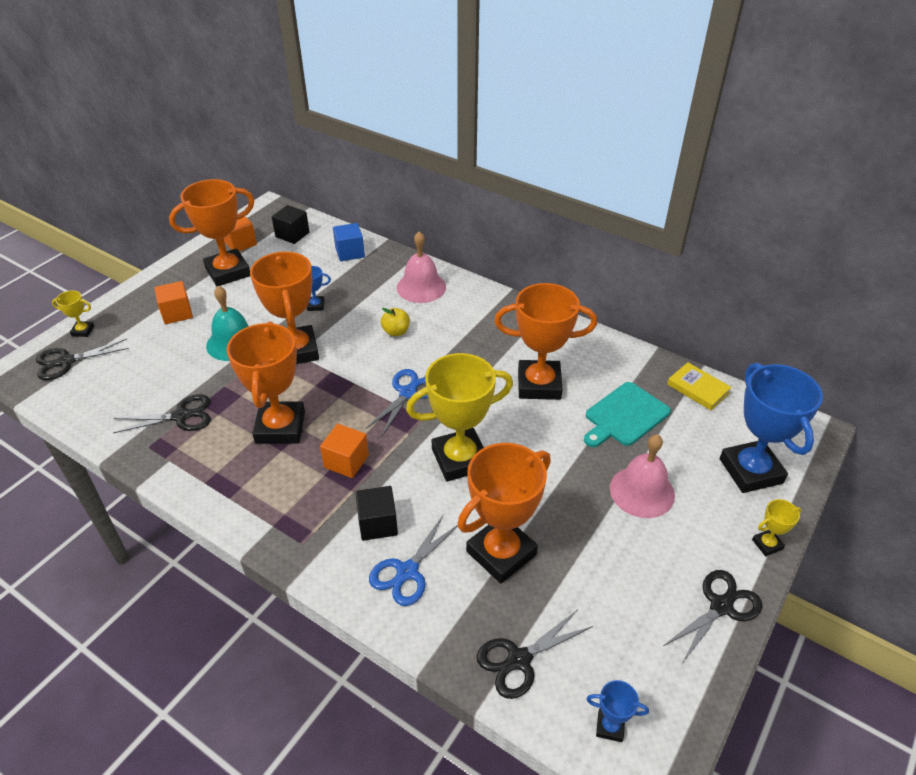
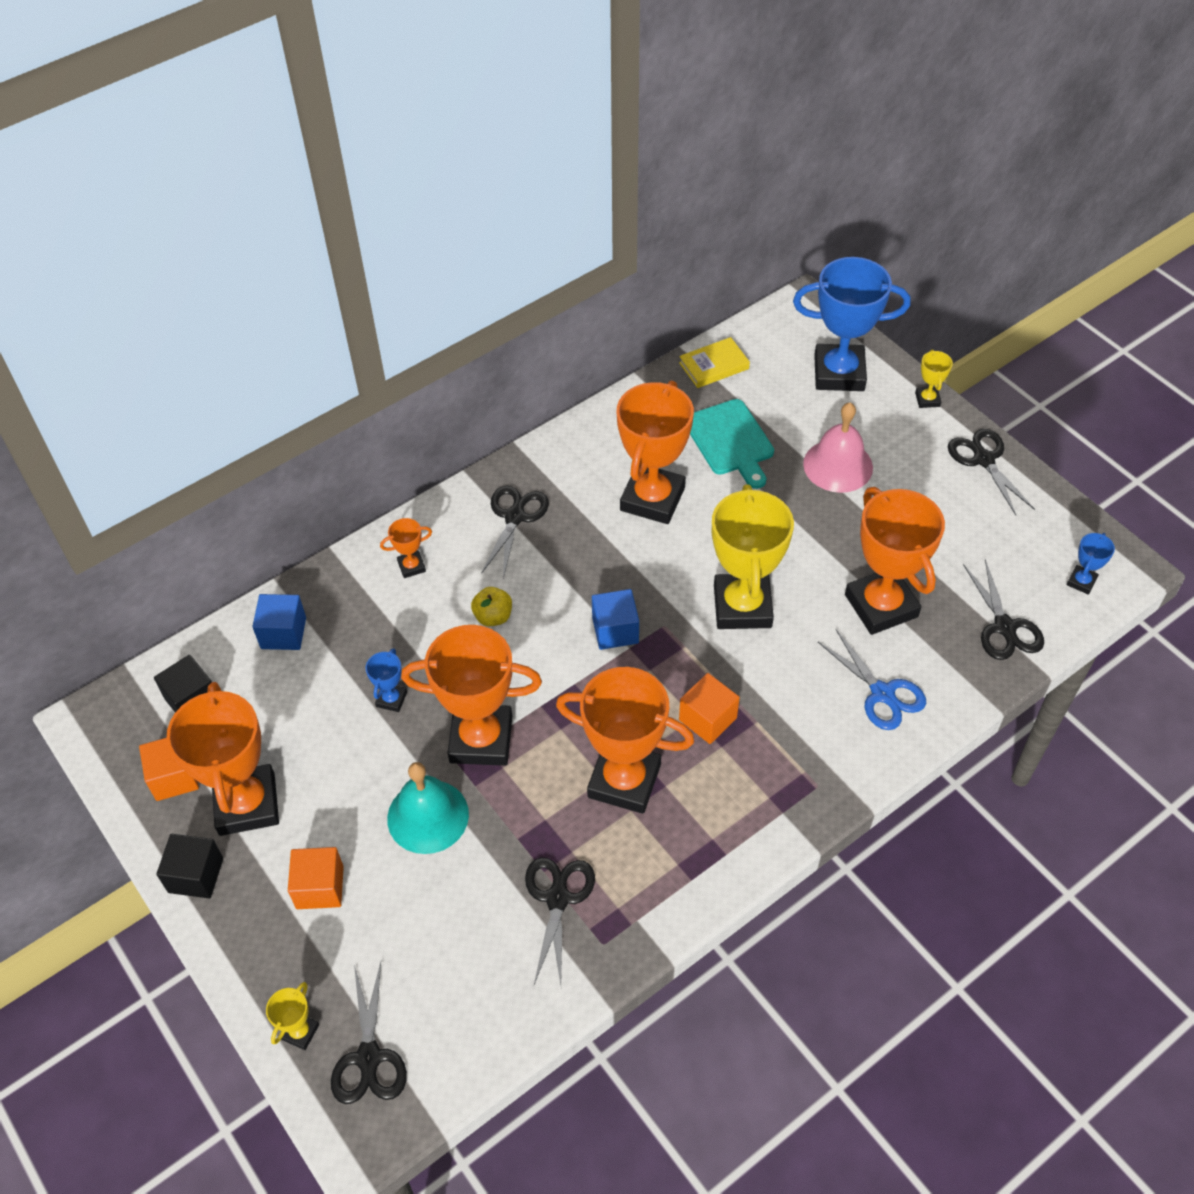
camera: 70 degrees left, 10 degrees up
black cube [355,486,398,541] -> black cube moved to [156,834,223,898]
blue scissors [366,369,428,436] -> blue cube [592,589,639,650]
pink bell [397,232,446,303] -> orange trophy [380,518,432,578]
none -> black scissors [481,486,549,578]

